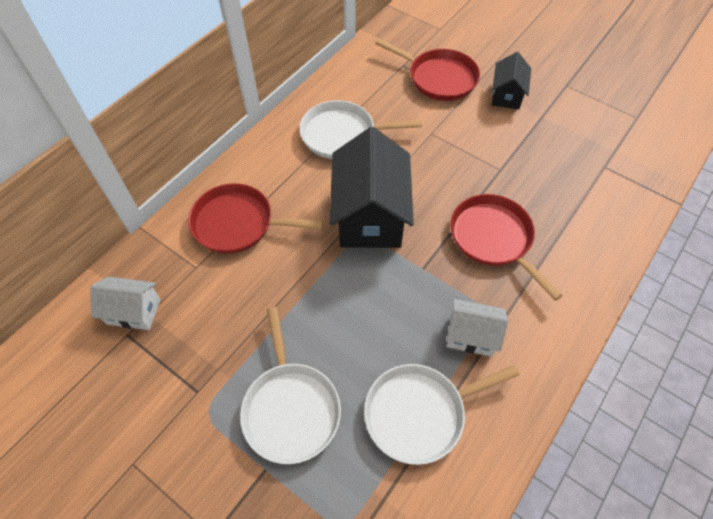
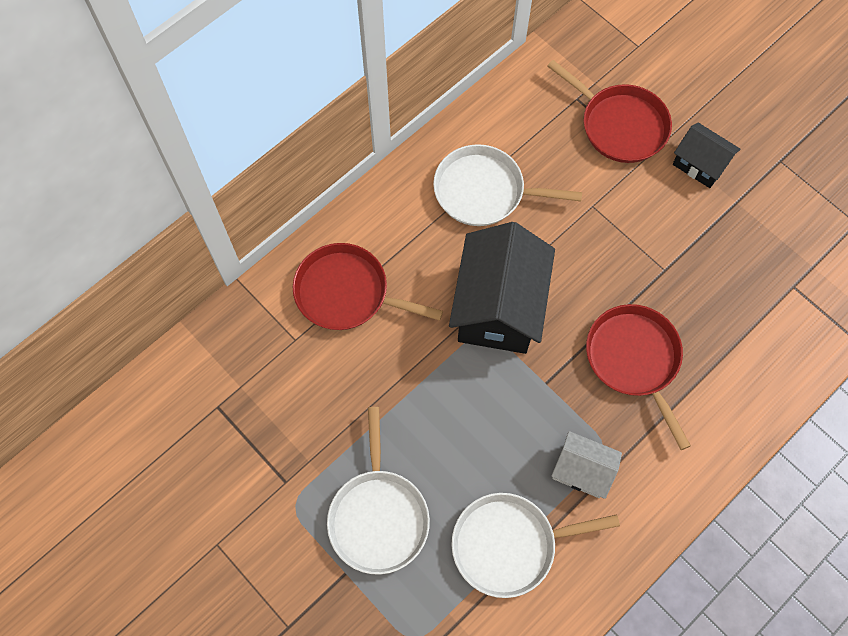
camera: 10 degrees right, 10 degrees up
white house [90,277,161,330] -> none
black house [492,52,531,110] -> black house turned 75 degrees counterclockwise [673,123,741,188]

